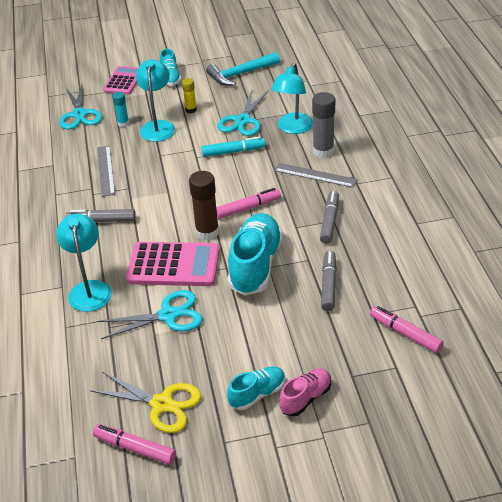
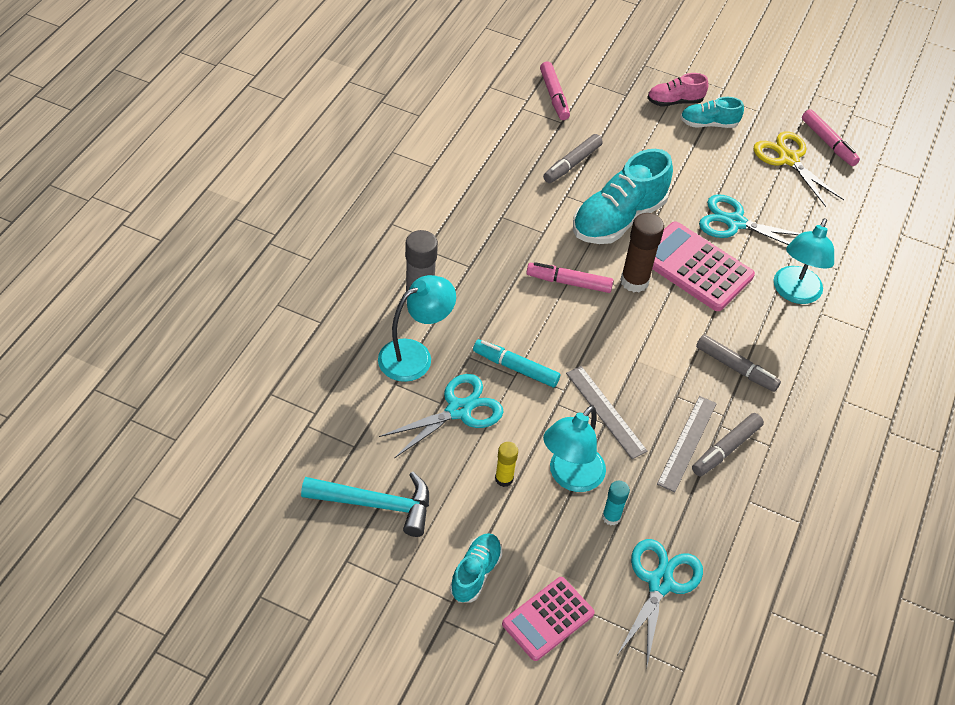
camera: 150 degrees left, 10 degrees up
grey ruler [274,163,357,188] -> grey ruler moved to [566,366,648,459]
grey marker [320,191,339,244] -> grey marker moved to [692,413,764,476]

